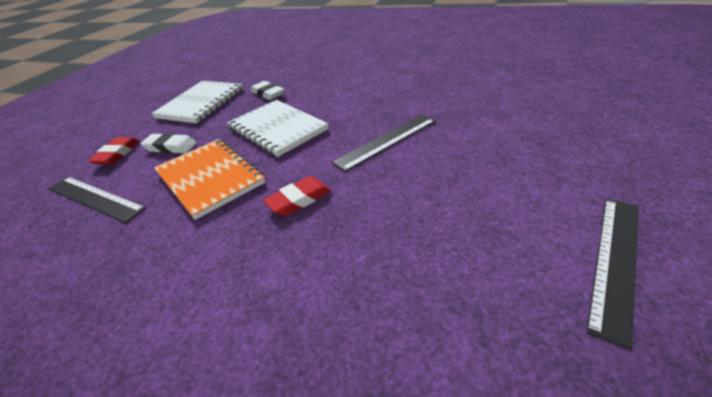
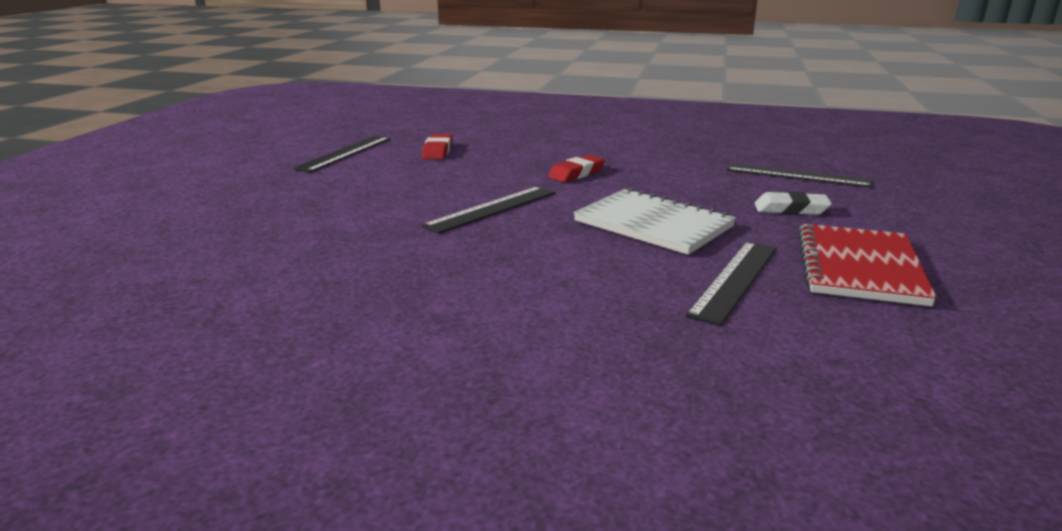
camera: 170 degrees right, 15 degrees down
red eraser [88,137,139,165] -> red eraser moved to [422,134,453,159]
white notebook [151,81,243,123] -> red notebook [798,224,937,306]
orange notebook [154,139,265,220] -> none
white eraser [251,81,285,100] -> black ruler [686,241,777,326]

